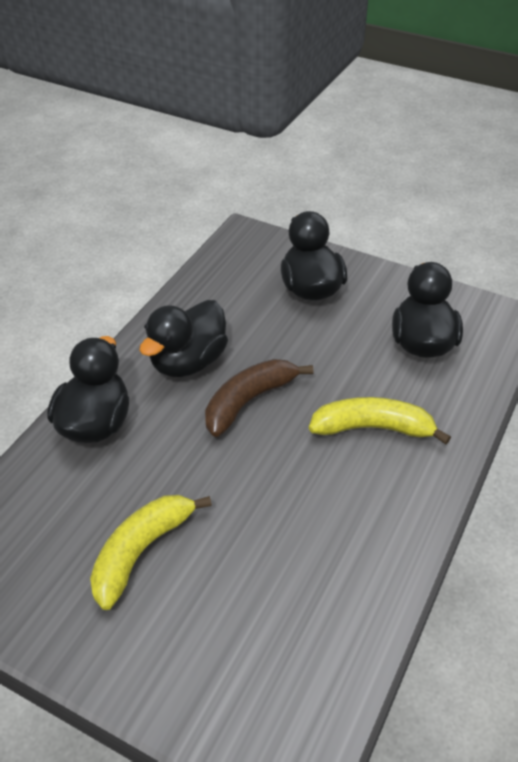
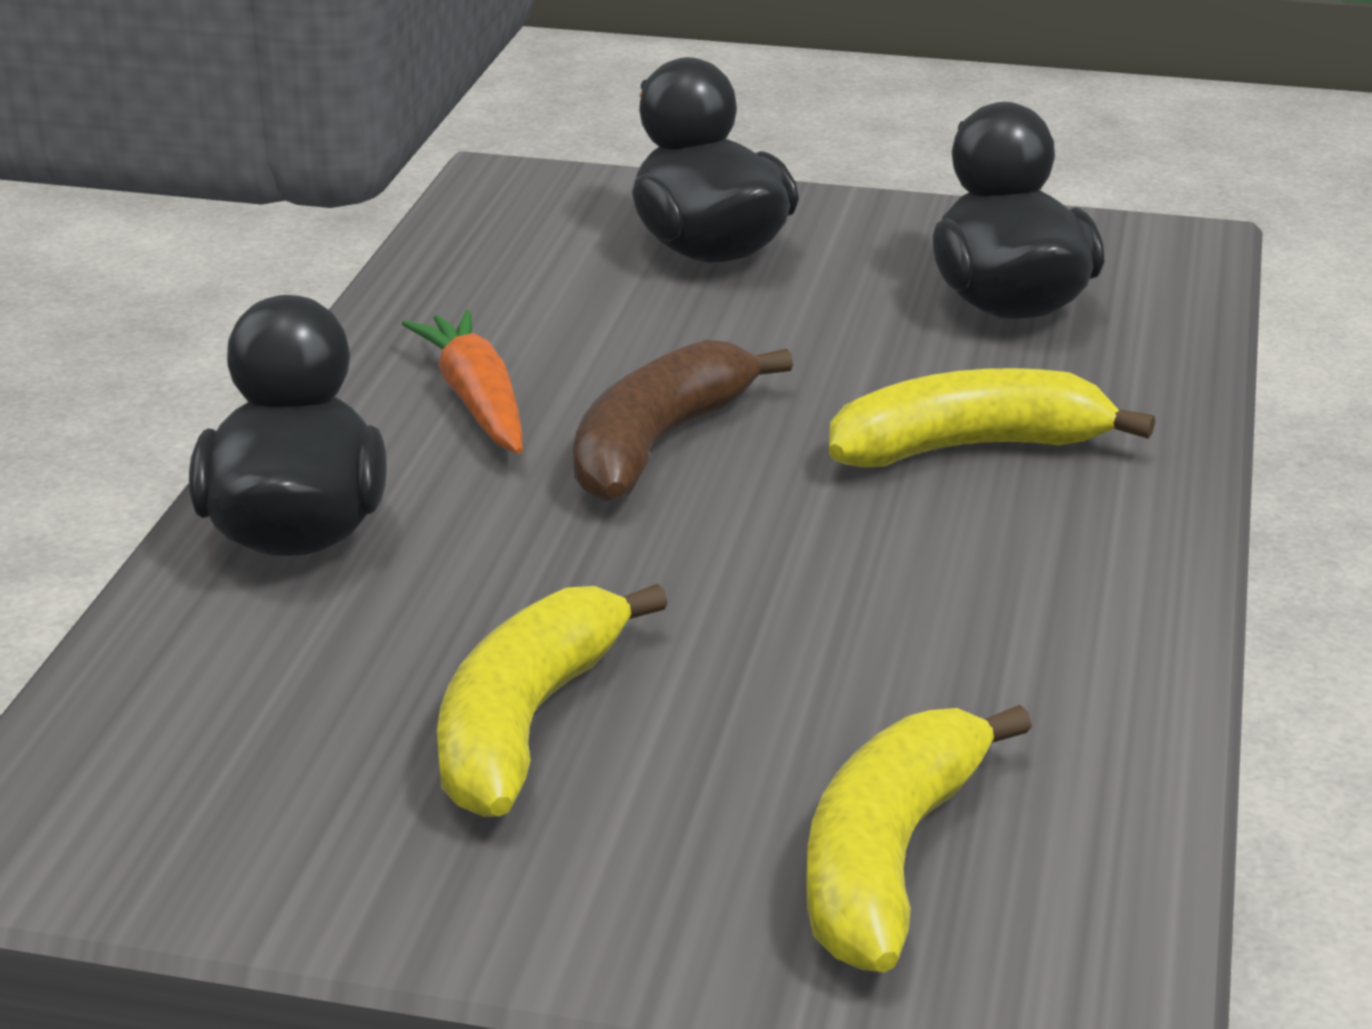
camera: 15 degrees left, 15 degrees down
black duck [139,300,228,377] -> orange carrot [402,310,523,454]
none -> yellow banana [806,705,1032,973]

